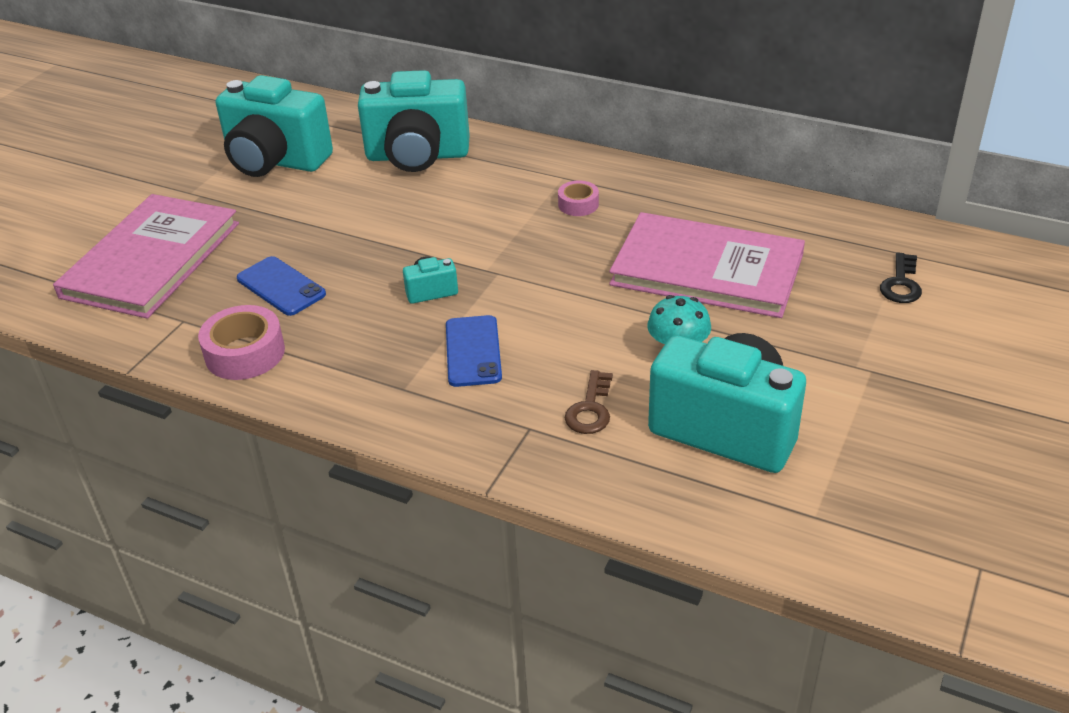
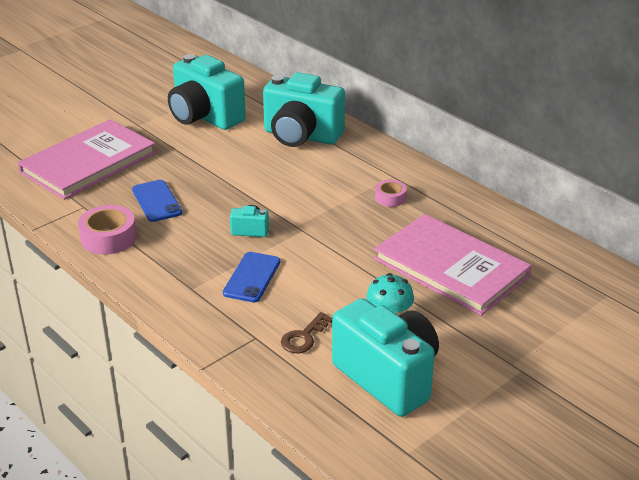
camera: 20 degrees right, 5 degrees down
black key [880,252,922,303] -> none

